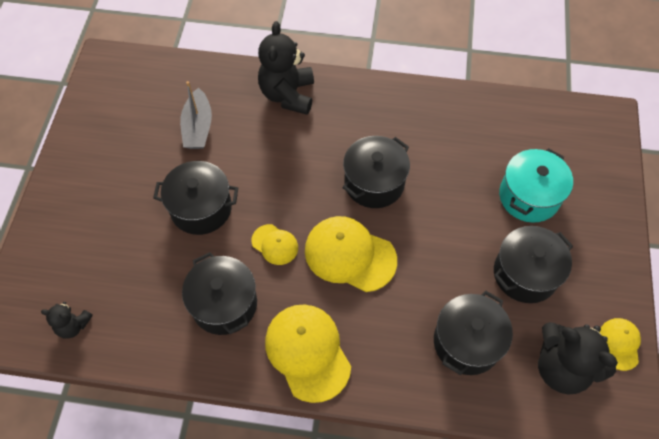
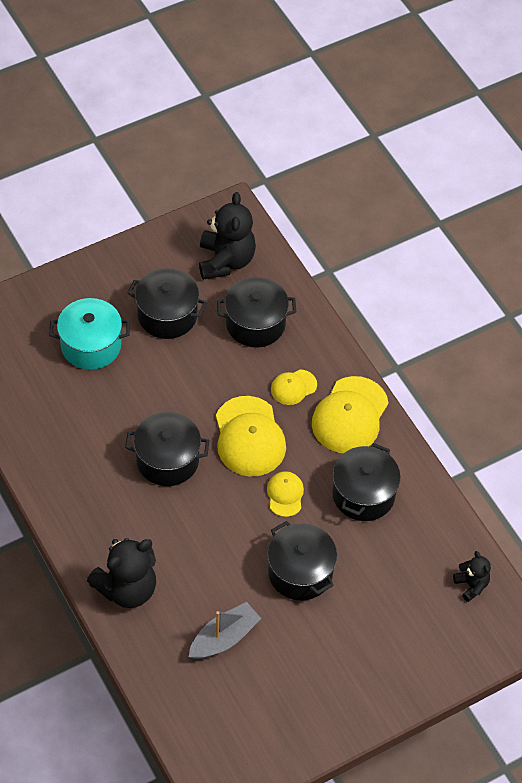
camera: 130 degrees left, 5 degrees down
yellow cap [600,318,641,371] -> yellow cap moved to [271,370,317,405]

